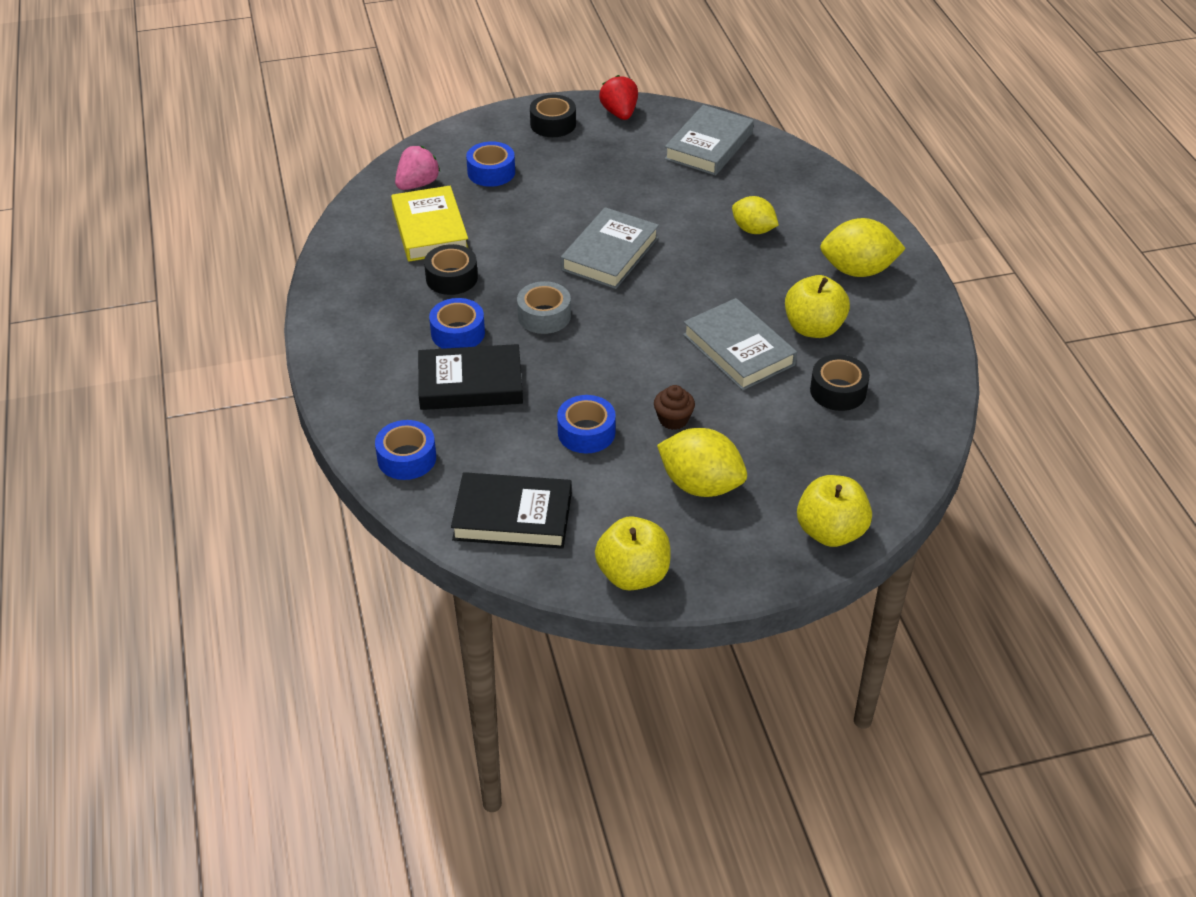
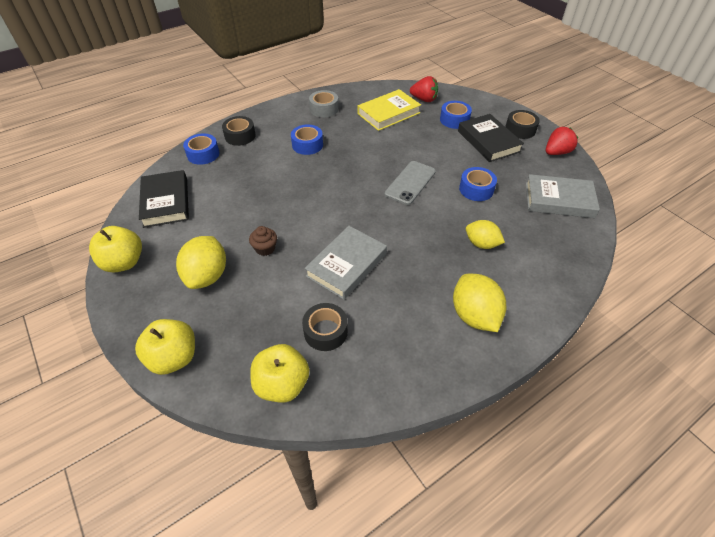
camera: 70 degrees right, 5 degrees up
pink strawberry [395,146,440,190] -> red strawberry [410,76,438,102]
black book [418,344,523,410] -> black book moved to [458,114,524,162]
black tape [424,244,478,295] -> black tape moved to [222,116,256,146]
grey tape [517,281,571,334] -> grey tape moved to [309,90,339,117]
blue tape [557,395,616,453] -> blue tape moved to [459,167,497,201]
grey book [561,207,659,289] -> grey phone [385,161,436,205]
yellow lemon [732,196,779,234] -> yellow lemon turned 75 degrees counterclockwise [466,220,505,249]
yellow apple [785,275,850,338] -> yellow apple moved to [250,344,309,403]

